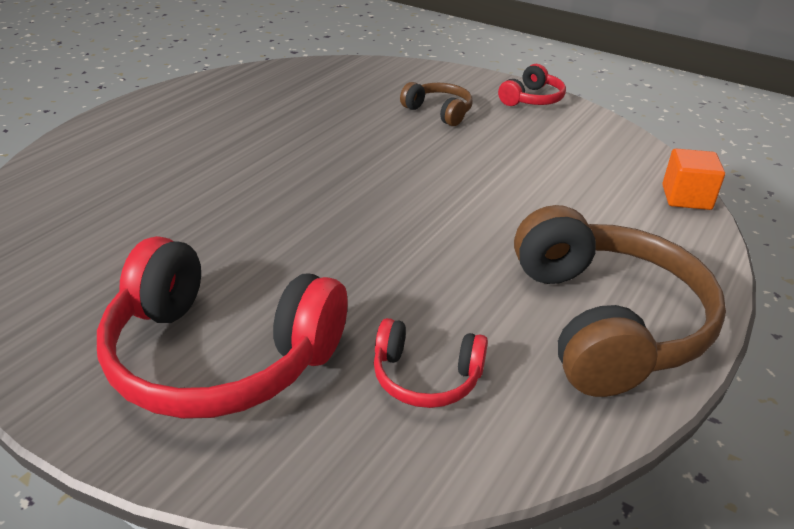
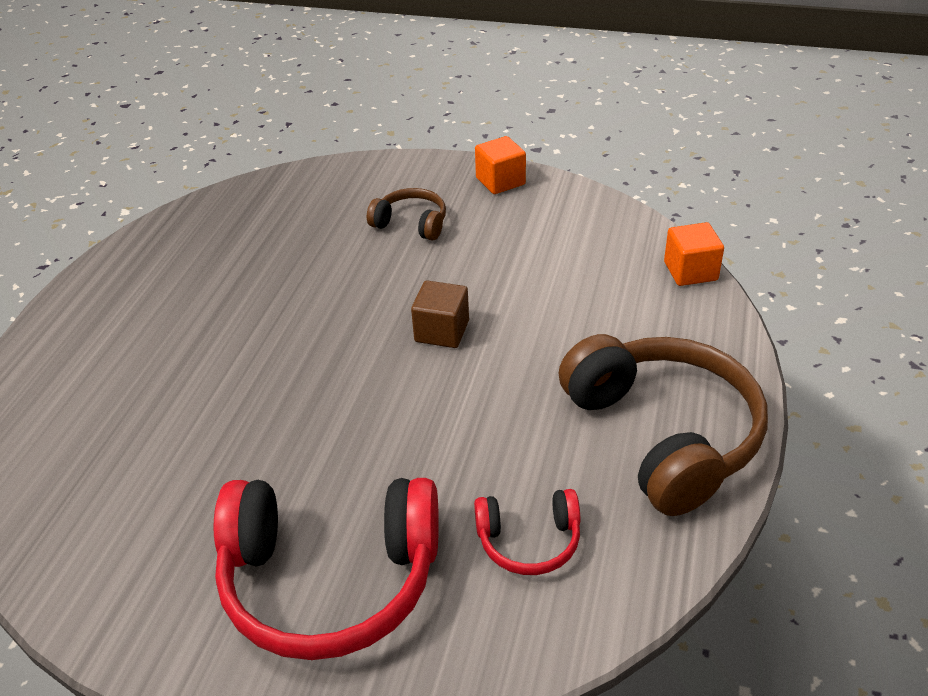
camera: 15 degrees left, 5 degrees up
red headphones [498,64,566,106] -> orange cube [475,136,526,194]
none -> brown cube [411,280,469,348]

